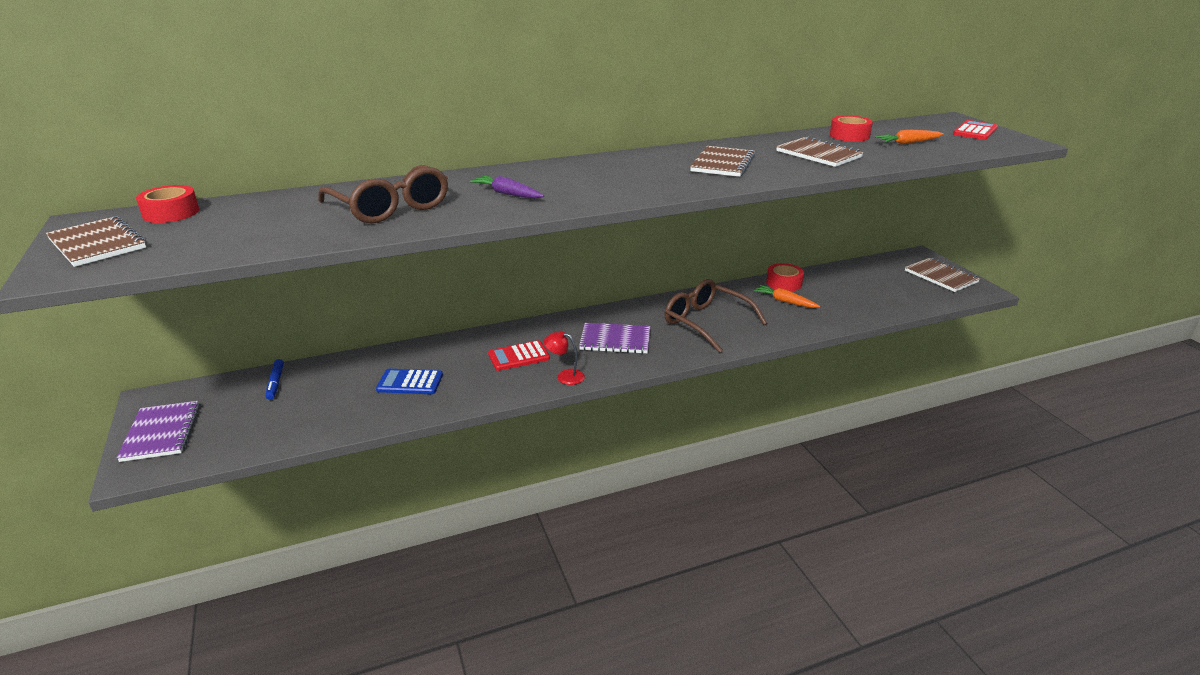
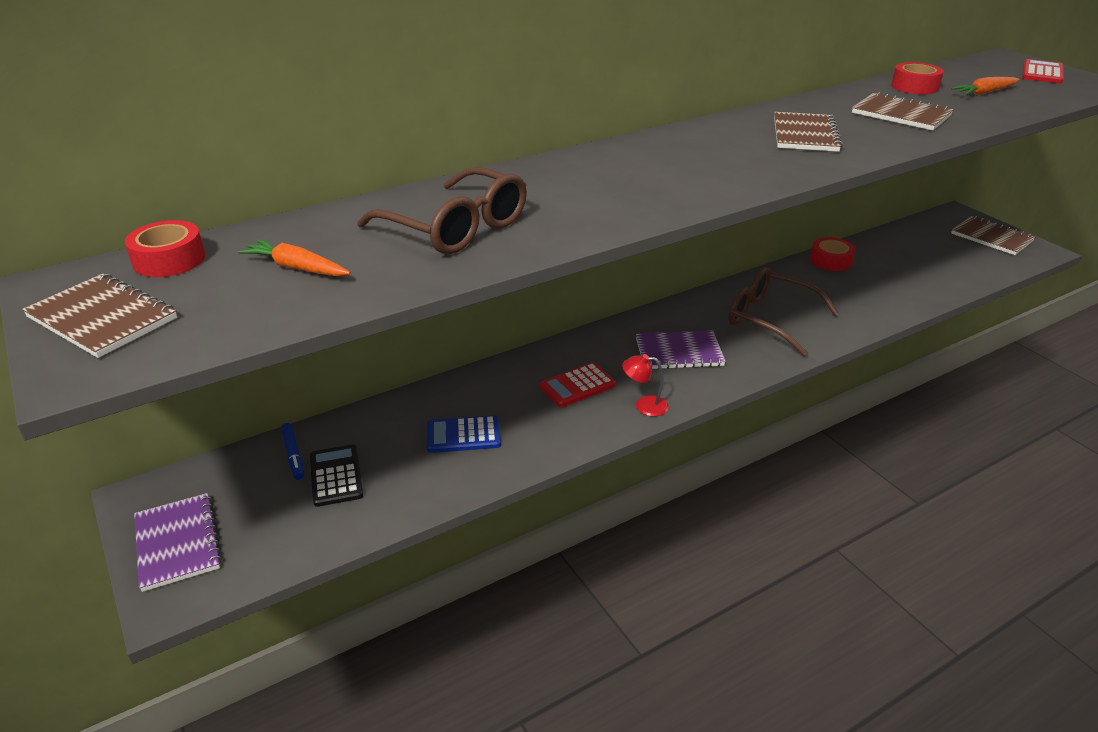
camera: 10 degrees left, 5 degrees up
purple carrot [470,176,544,198] -> none
orange carrot [754,285,820,308] -> orange carrot moved to [238,239,351,276]
none -> black calculator [310,444,363,507]

